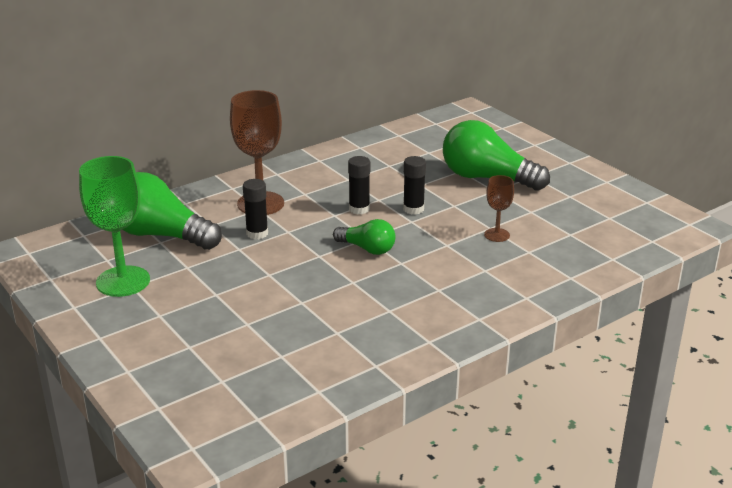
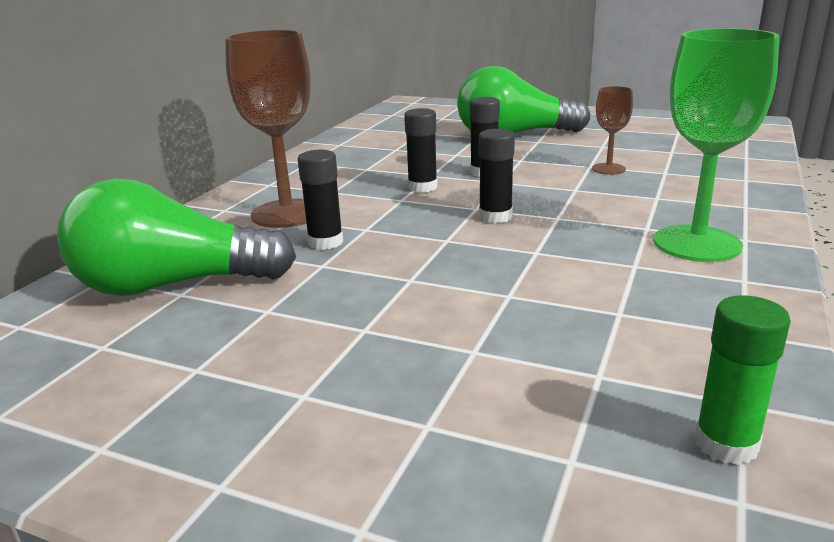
camera: 30 degrees left, 5 degrees down
green goblet [79,156,150,297] -> green goblet moved to [654,28,779,262]
green light bulb [333,219,395,255] -> black glue stick [479,129,515,223]
none -> green glue stick [694,295,791,465]

